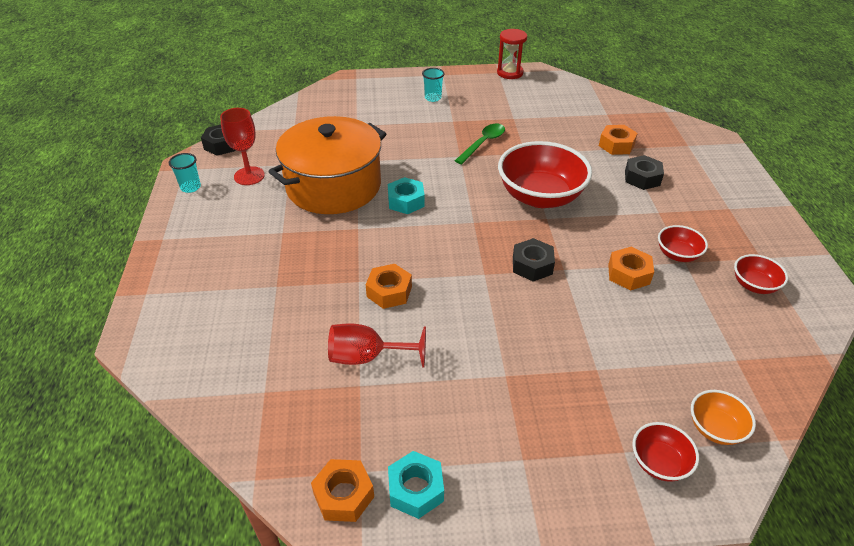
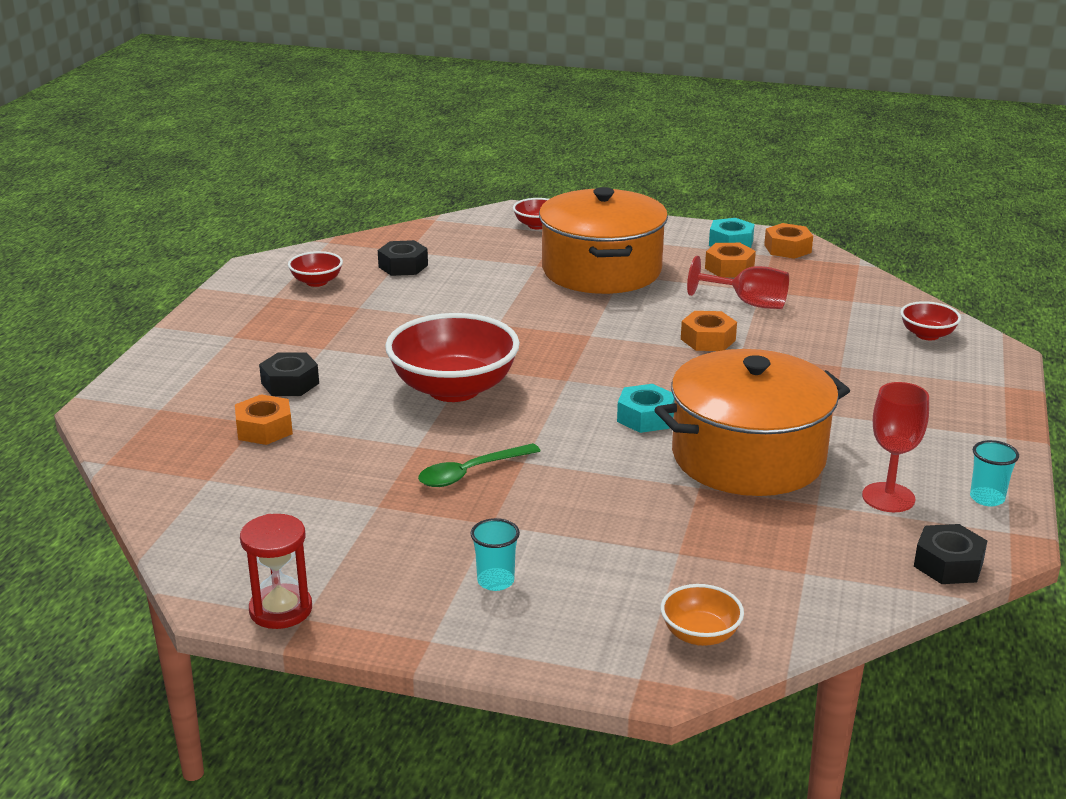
camera: 160 degrees left, 15 degrees down
black nut [513,238,555,282] -> black nut moved to [378,240,428,276]
orange nut [608,247,654,291] -> orange nut moved to [705,243,756,277]
red bowl [658,225,708,262] -> red bowl moved to [900,301,961,340]
orange bowl [691,390,756,445] -> orange bowl moved to [661,584,744,646]
none -> orange pot [539,187,668,294]

